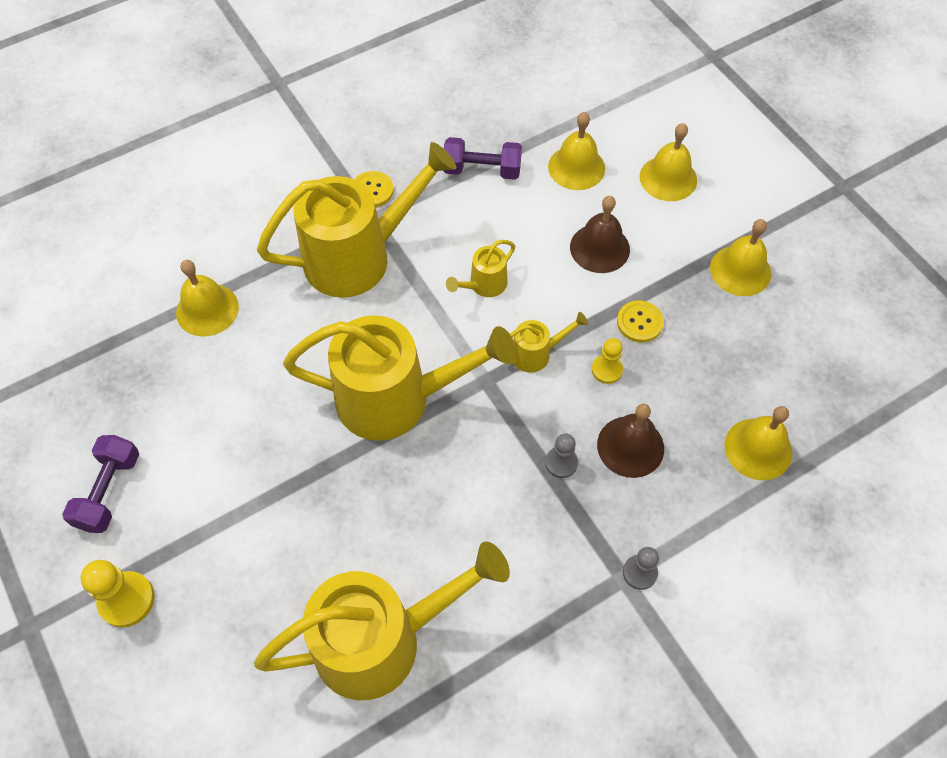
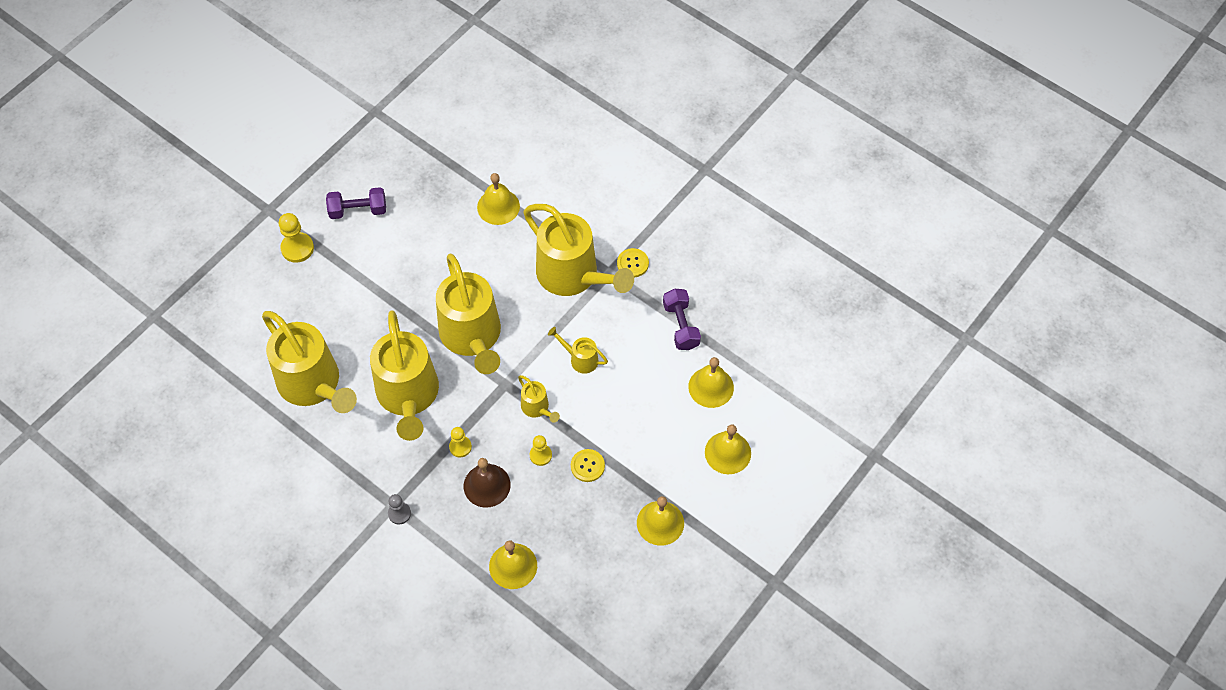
camera: 70 degrees right, 0 degrees up
grey pawn [545,433,578,478] -> yellow pawn [449,427,472,457]
brown bell [570,196,630,273] -> none
none -> yellow watering can [370,310,439,441]

